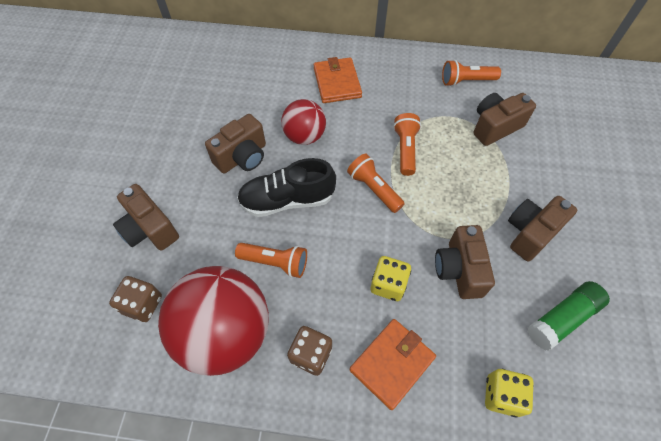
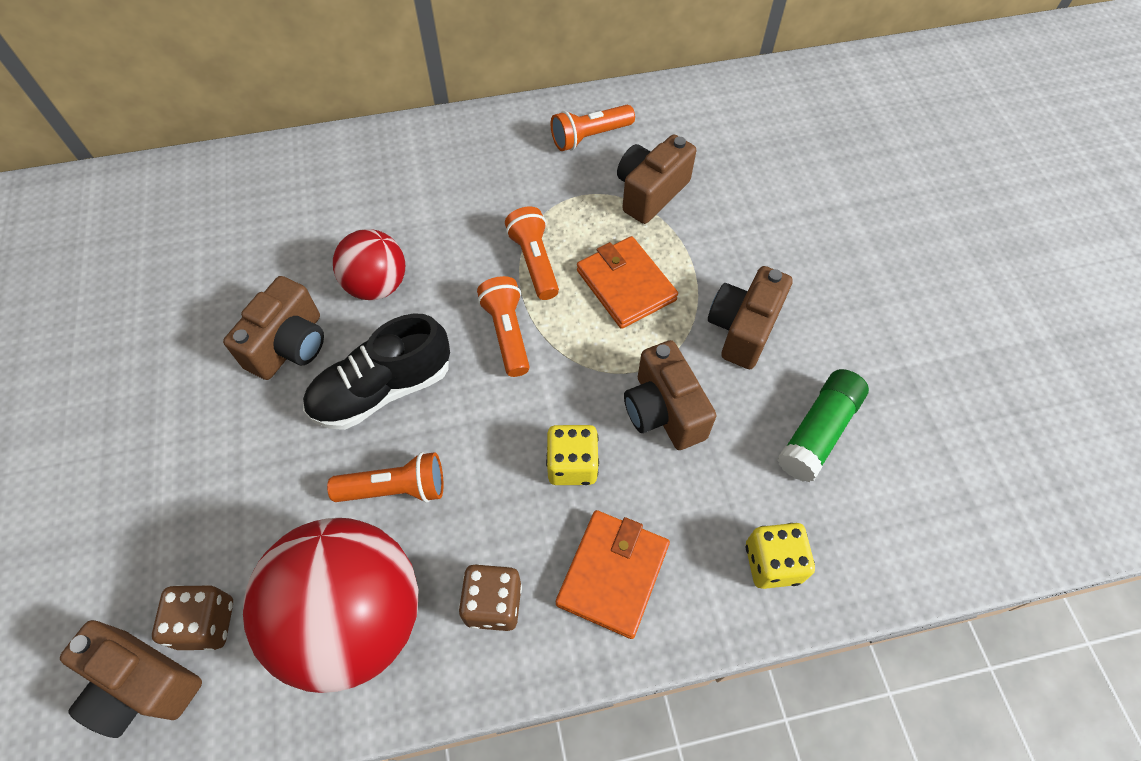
camera: 20 degrees left, 0 degrees up
brown camera [113,184,179,251] -> brown camera moved to [60,620,202,738]
orange wallet [314,57,362,103] -> orange wallet moved to [577,236,678,329]
orange flashlight [347,154,405,213] -> orange flashlight turned 45 degrees clockwise [477,276,530,377]

